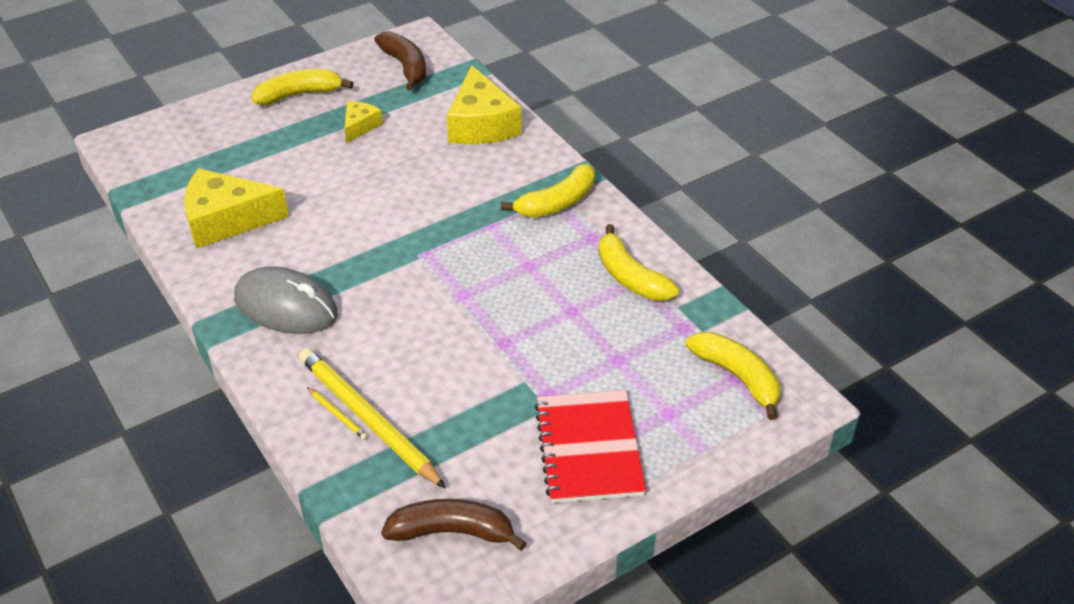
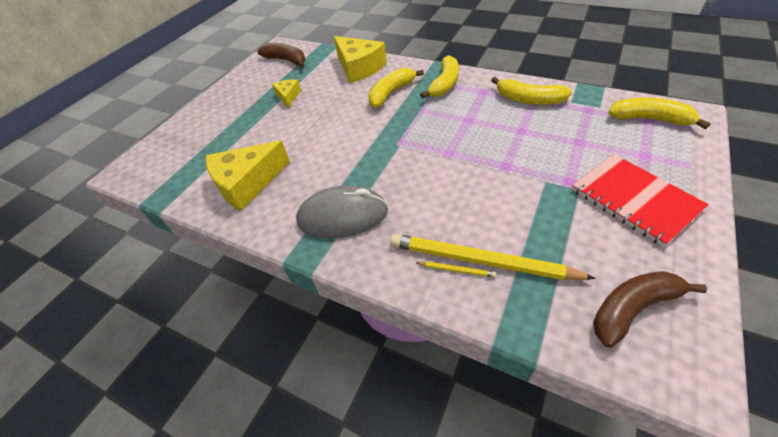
camera: 25 degrees left, 5 degrees up
yellow banana [252,69,353,105] -> yellow banana moved to [368,68,424,108]

